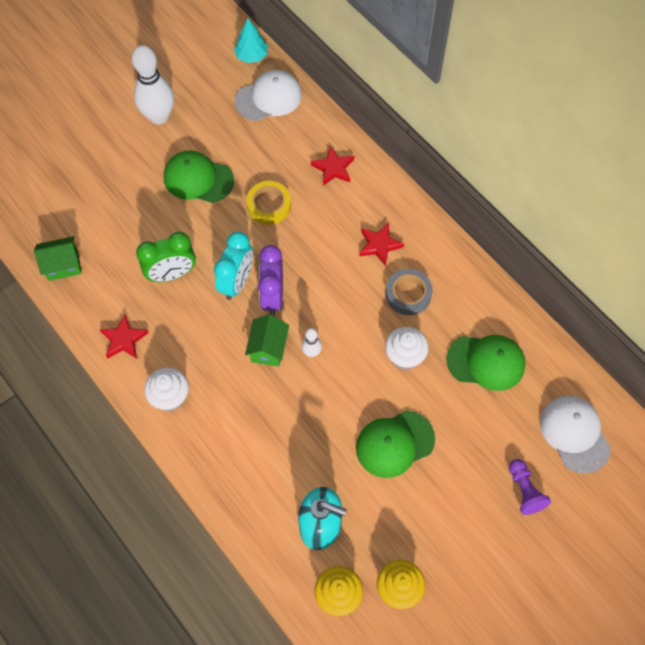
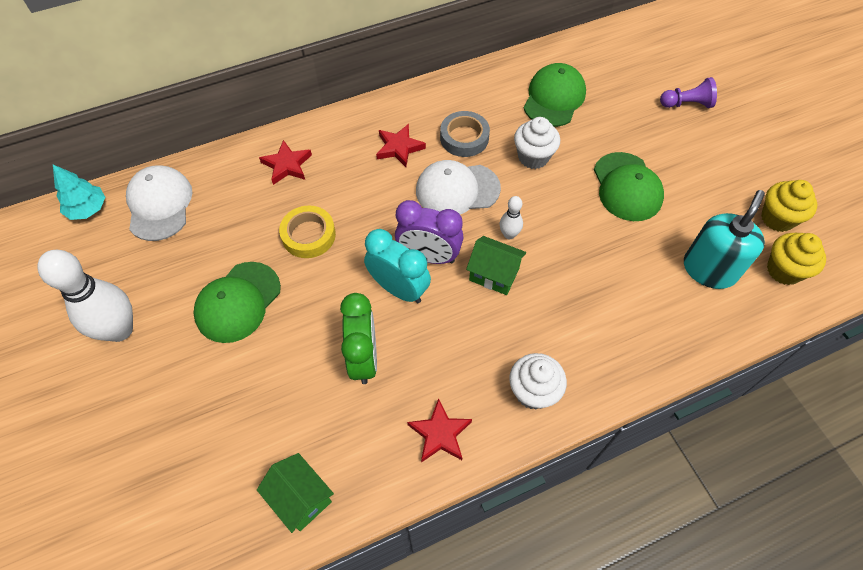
camera: 75 degrees left, 5 degrees down
green house [34,236,82,281] -> green house turned 45 degrees counterclockwise [257,453,334,533]
white cap [540,396,611,473] -> white cap moved to [416,160,501,215]

